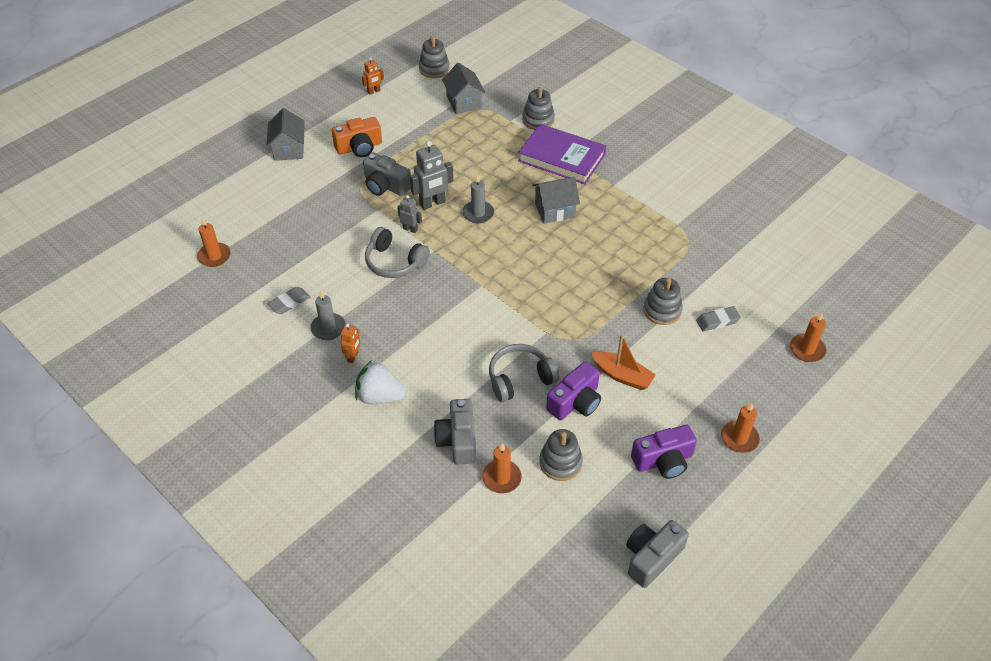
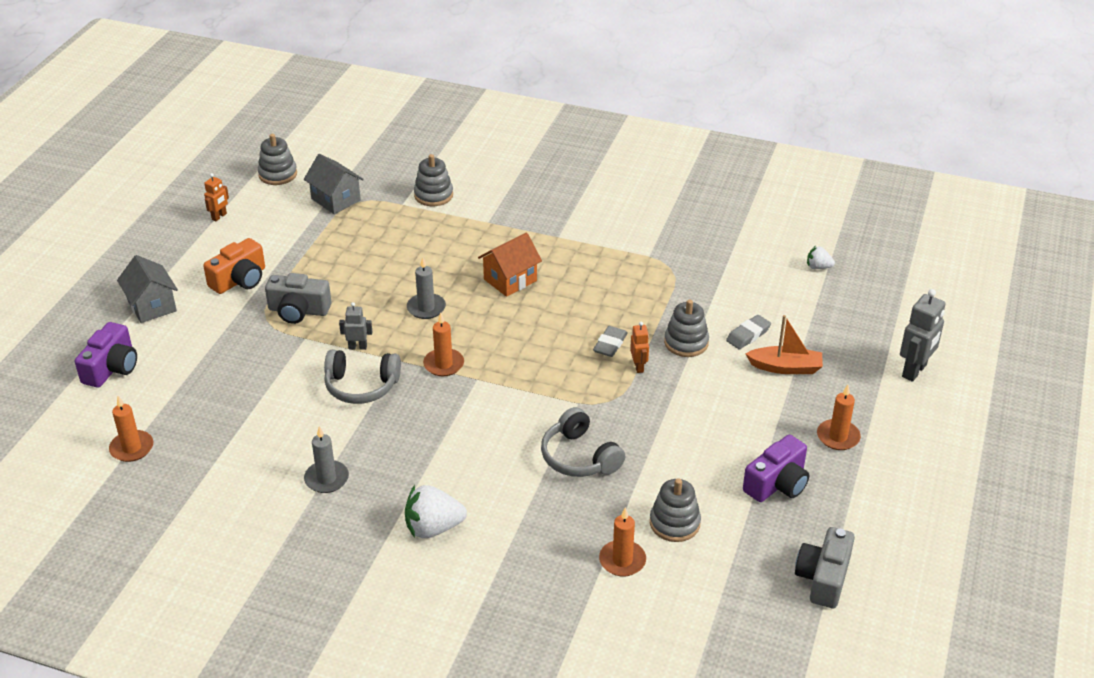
camera: 25 degrees left, 10 degrees down
grey eraser [267,287,310,314] -> grey eraser moved to [593,326,628,357]
orange robot [341,323,361,363] -> orange robot moved to [630,322,649,373]
grey robot [410,141,453,210] -> grey robot moved to [900,289,946,382]
grey camera [434,399,476,465] -> none
grey headphones [489,344,559,402] -> grey headphones turned 75 degrees counterclockwise [541,407,625,477]
purple book [518,124,606,184] -> none
grey house [532,177,580,224] -> orange house [478,233,542,297]
purple camera [546,361,601,420] -> purple camera moved to [75,322,137,388]
orange boat [591,335,656,390] -> orange boat moved to [745,315,823,374]
orange candle [790,312,826,362] -> orange candle moved to [423,313,464,376]
none -> white strawberry [807,246,835,269]

